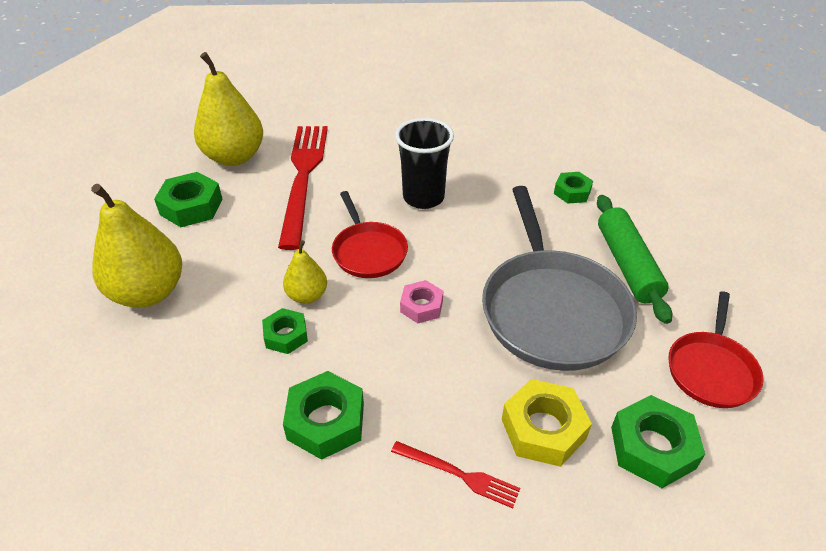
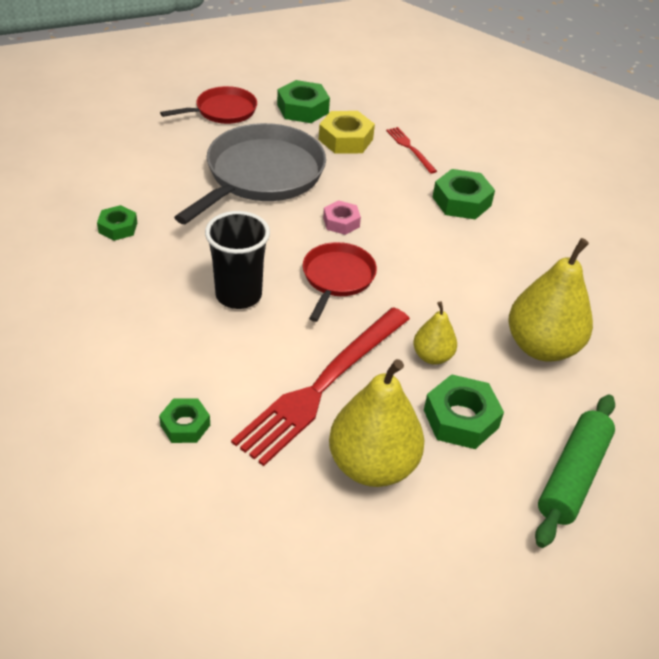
camera: 145 degrees left, 0 degrees up
green nut [262,308,308,354] -> green nut moved to [159,398,210,443]
yellow pear [283,240,327,304] -> yellow pear moved to [413,301,457,365]
green rolling pin [597,195,672,324] -> green rolling pin moved to [535,395,615,548]

